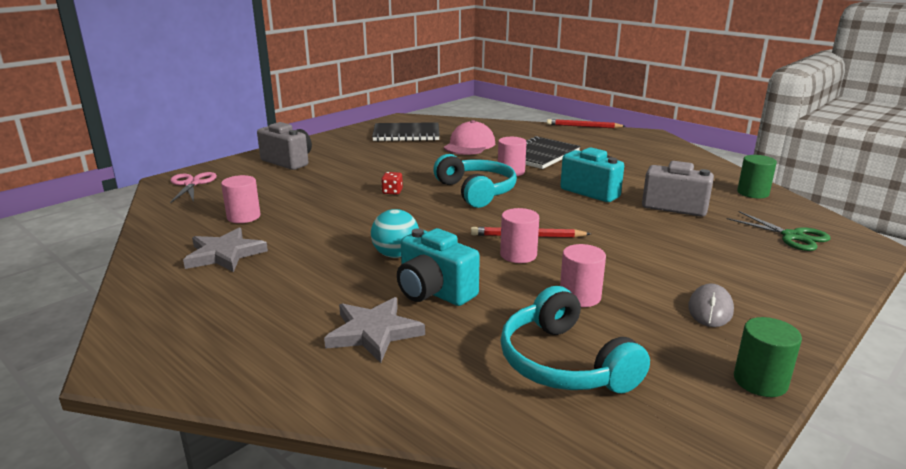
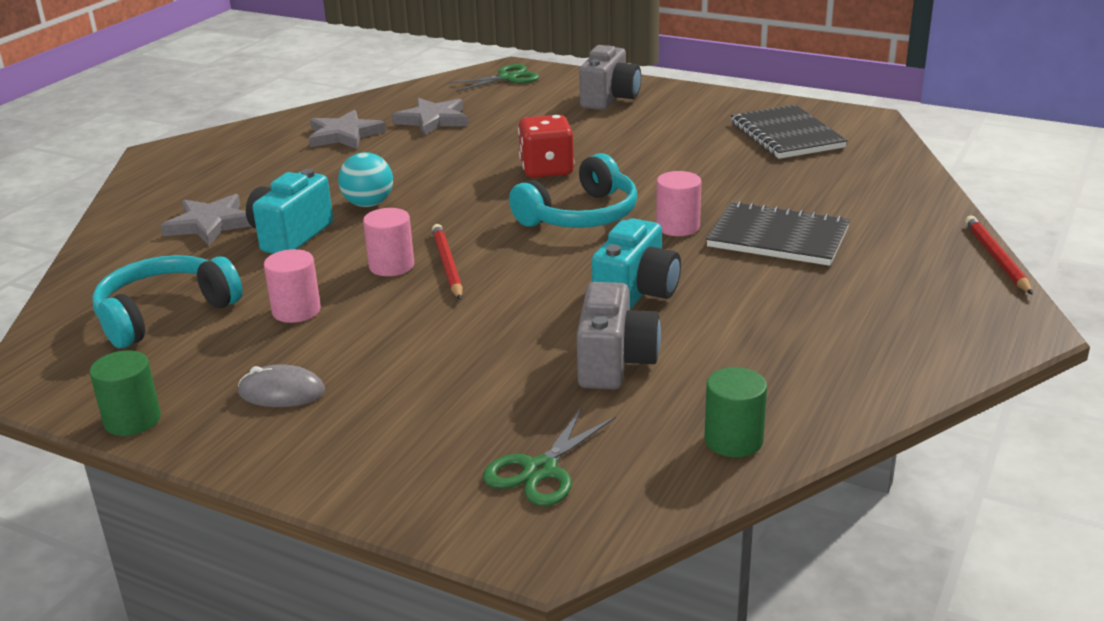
camera: 75 degrees right, 5 degrees up
pink scissors [170,172,217,203] -> green scissors [447,64,539,92]
pink cylinder [221,175,260,223] -> grey star [392,98,468,136]
red dice [381,172,403,195] -> red dice [518,115,574,178], size x2.04
pink cap [444,120,495,155] -> none

